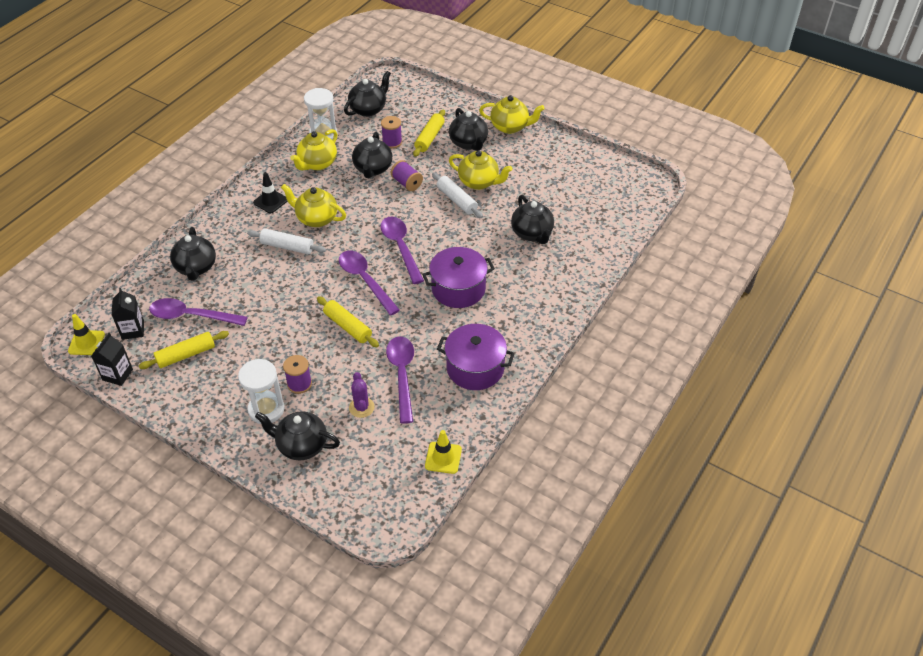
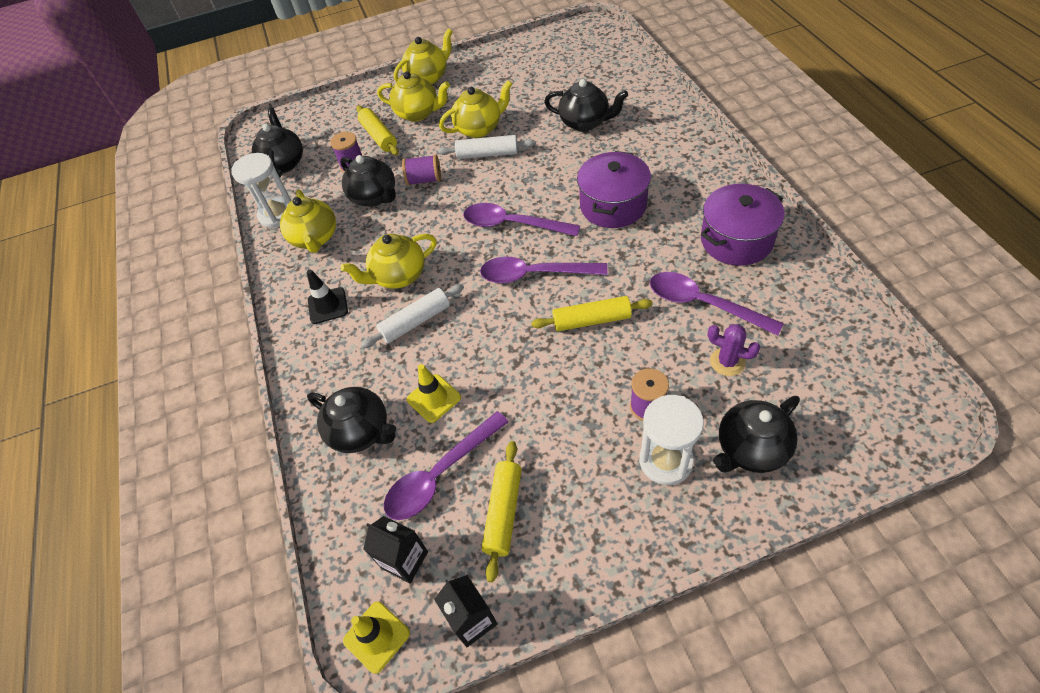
camera: 45 degrees left, 5 degrees up
yellow traffic cone [425,430,462,474] -> yellow traffic cone moved to [407,364,461,423]
black teapot [449,108,488,151] -> yellow teapot [377,71,450,121]

